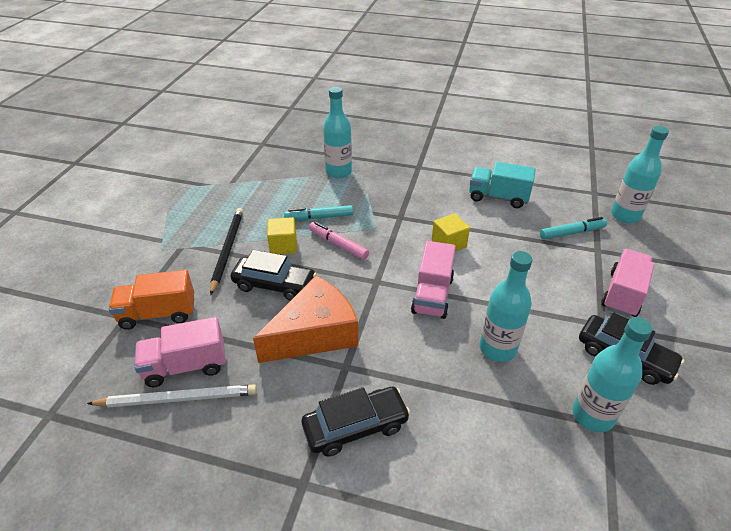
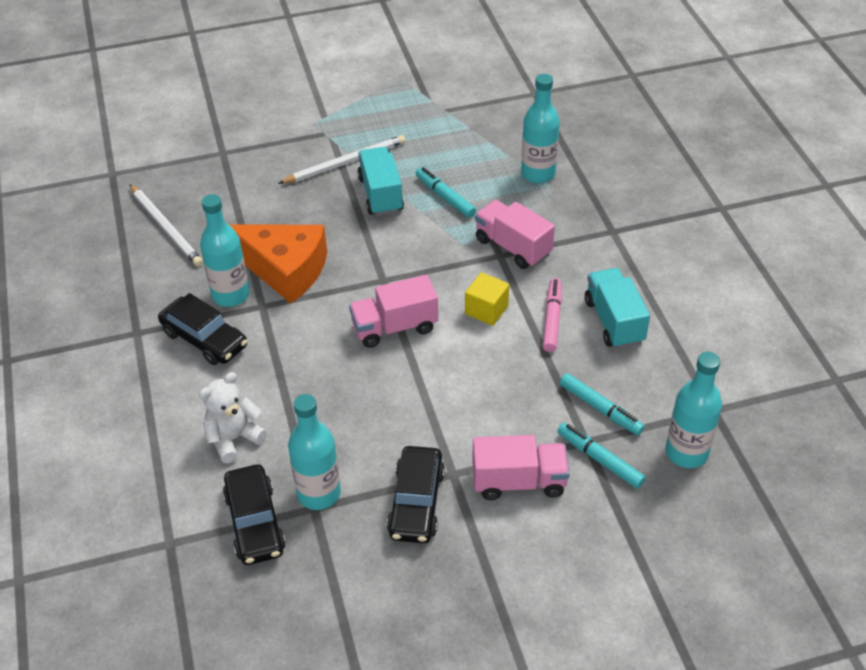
camera: 60 degrees right, 5 degrees up
orange truck [109,270,194,330] -> none
pink truck [134,317,226,387] -> pink truck moved to [475,200,555,269]
black pencil [210,208,243,296] -> white pencil [278,135,405,184]
black car [231,250,317,301] -> black car moved to [223,464,286,565]
yellow cube [267,217,297,255] -> turquoise truck [357,147,404,216]
pink marker [309,221,369,260] -> pink marker moved to [543,278,562,352]
turquoise bottle [480,251,533,362] -> turquoise bottle moved to [200,194,250,307]
none -> white teddy bear [199,372,267,463]
none -> turquoise marker [558,423,646,489]

